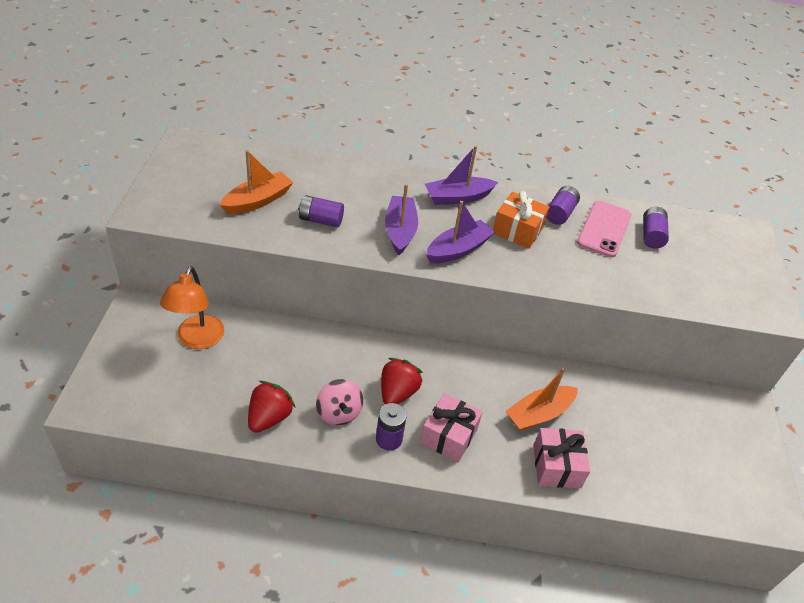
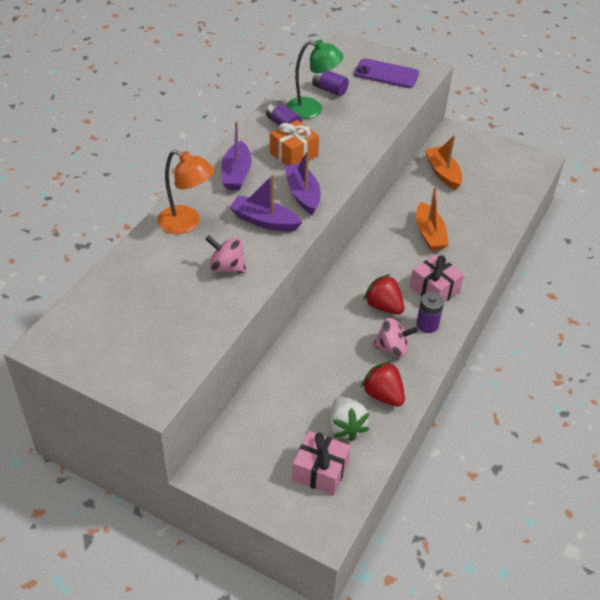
camera: 65 degrees left, 0 degrees up
orange lamp [160,266,224,349] -> orange lamp moved to [157,150,214,234]
orange boat [220,150,293,214] -> orange boat moved to [425,135,462,190]
purple battery [298,195,344,227] -> pink spinning top [205,235,247,273]
pink gift [533,428,590,488] -> pink gift moved to [292,431,350,496]
pink phone [577,201,631,257] -> green lamp [286,40,344,119]
none -> white strawberry [329,397,369,442]
none -> purple phone [354,58,419,88]

